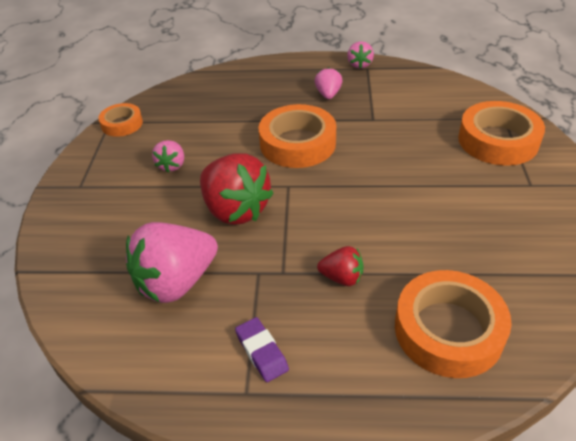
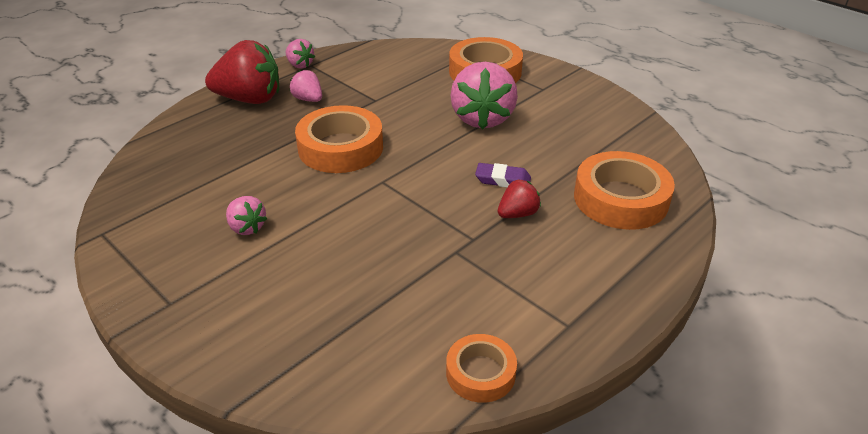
camera: 50 degrees left, 5 degrees down
orange tape [98,103,143,137] -> orange tape moved to [446,334,517,403]
pink strawberry [126,222,218,303] -> pink strawberry moved to [450,62,518,129]
red strawberry [200,153,274,225] -> red strawberry moved to [205,40,279,104]
purple eraser [235,317,289,382] -> purple eraser moved to [475,163,531,188]

